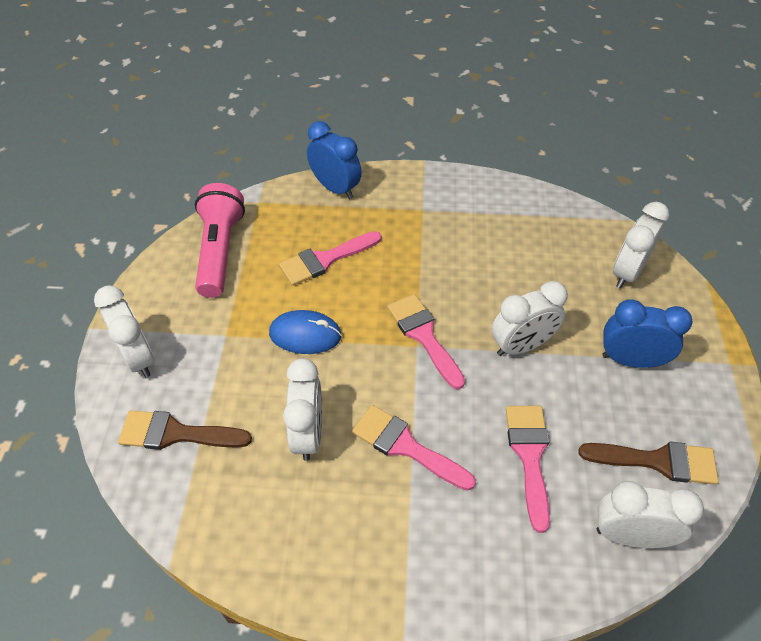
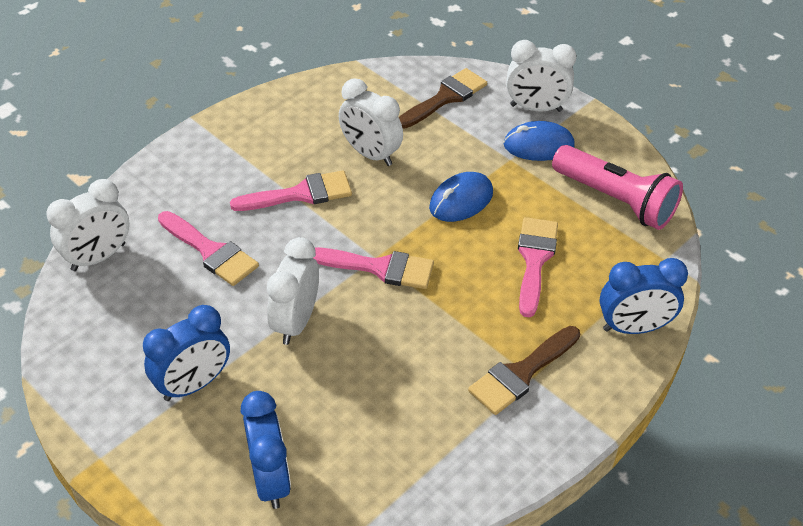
camera: 130 degrees right, 5 degrees down
brown brush [578,441,719,485] -> brown brush moved to [468,326,580,415]
white clock [613,202,669,288] -> blue clock [241,391,291,509]
none -> blue mouse [504,121,575,161]

